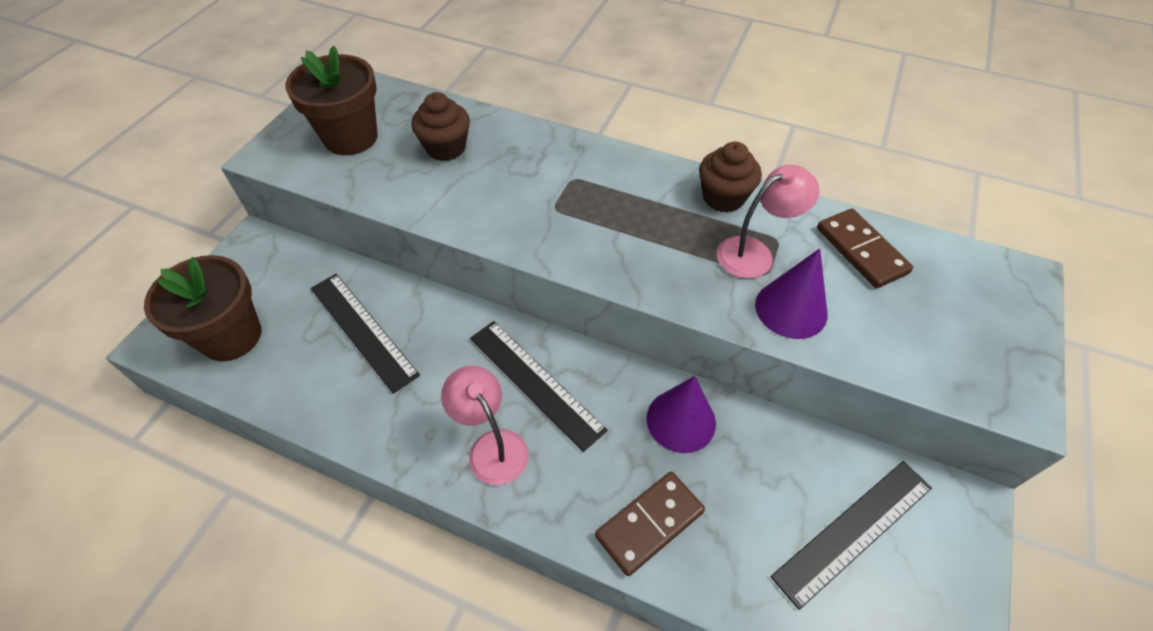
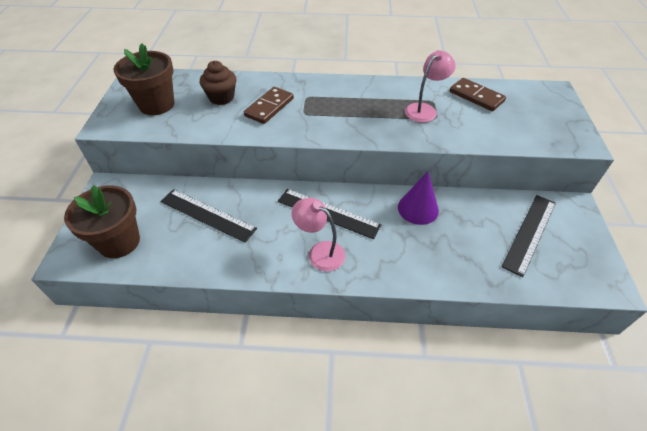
camera: 20 degrees left, 5 degrees down
brown domino [595,472,705,576] -> brown domino moved to [244,87,294,124]
brown cupcake [699,142,762,213] -> none
purple cone [755,248,828,339] -> none

